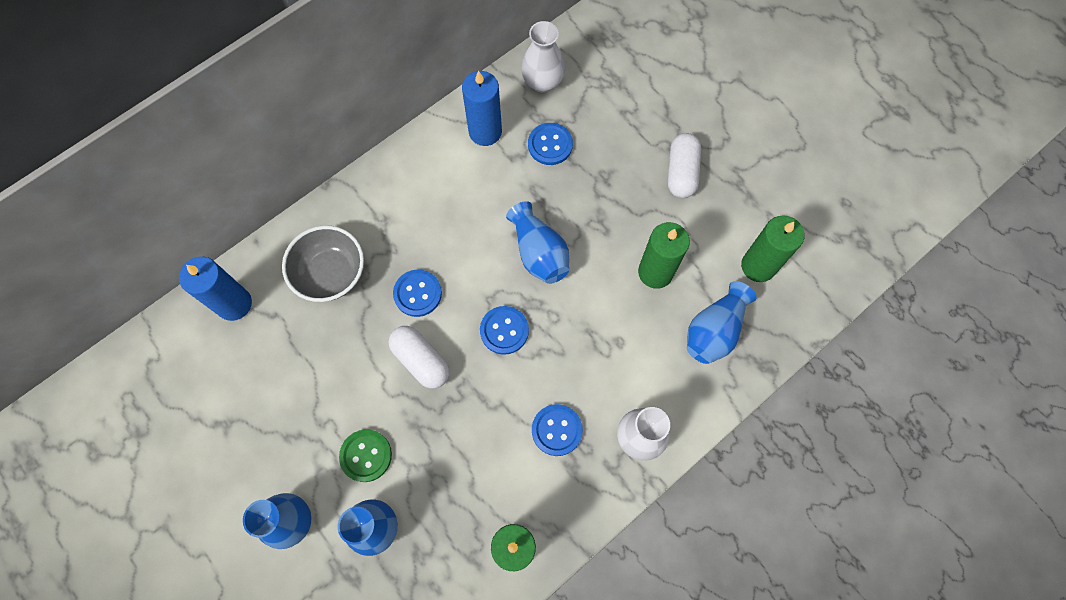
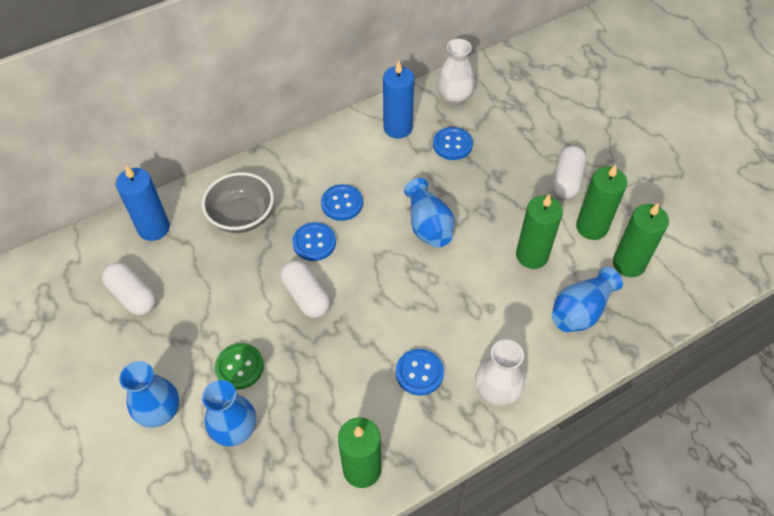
camera: 10 degrees right, 15 degrees down
blue button [480,306,529,355] -> blue button moved to [321,184,363,221]
none -> white capsule [102,262,156,316]
none -> green candle [576,164,627,240]

